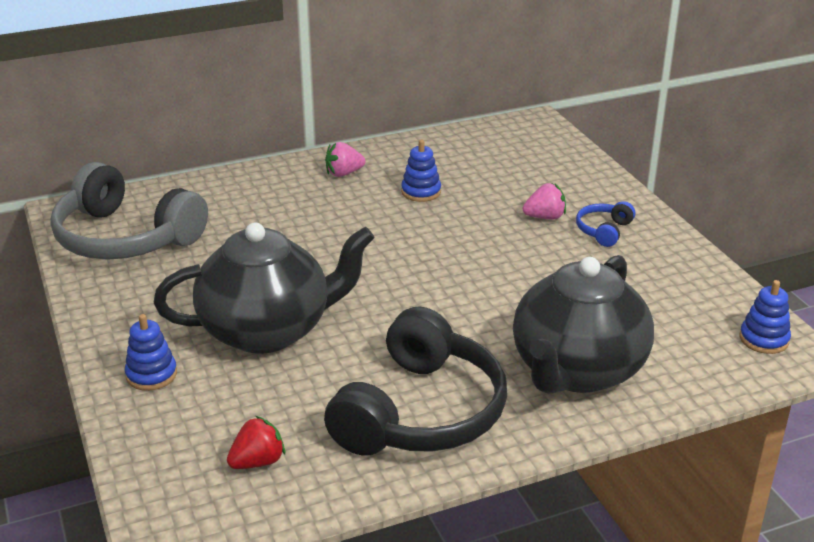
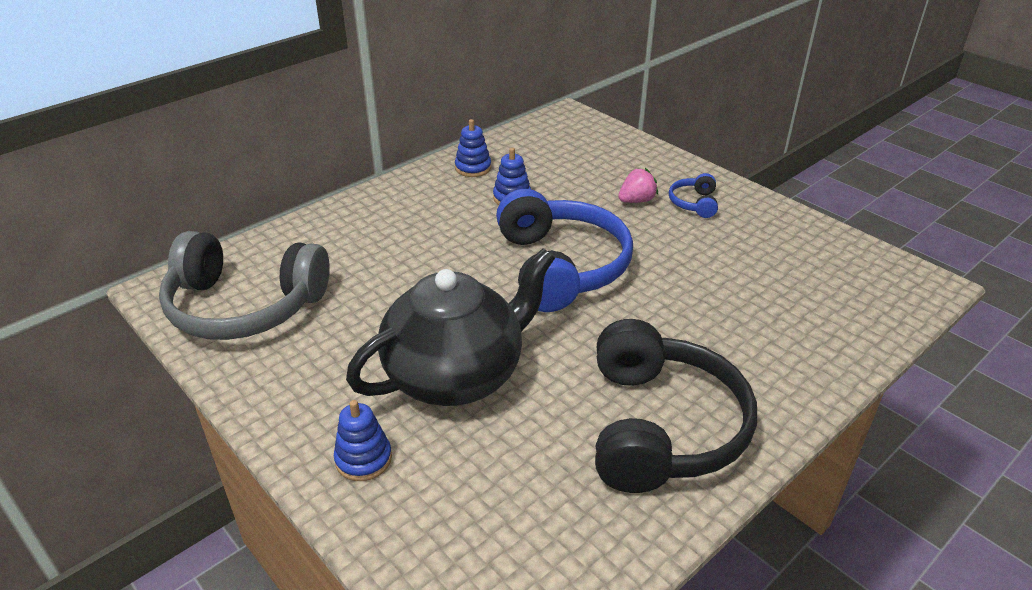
camera: 20 degrees left, 5 degrees up
red strawberry [227,416,285,469] -> none
pink strawberry [325,142,366,177] -> none
black teapot [513,255,654,394] -> none
blue stacking toy [739,280,791,354] -> blue stacking toy moved to [455,119,491,177]
none -> blue headphones [496,189,633,312]

